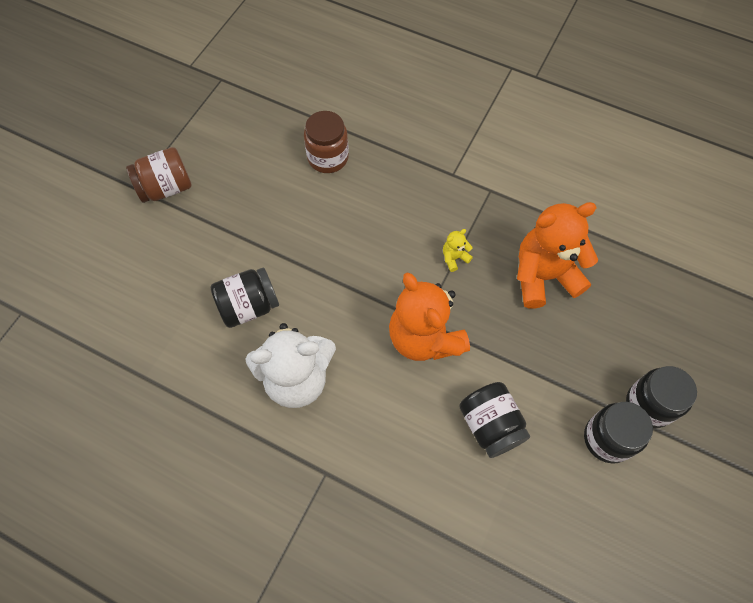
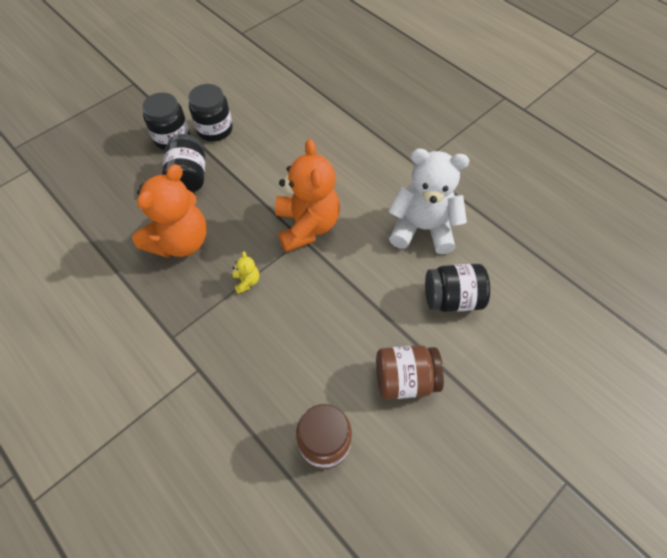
camera: 160 degrees left, 5 degrees down
brown jar [126,147,192,203] -> brown jar moved to [376,345,444,400]
yellow teddy bear [443,229,473,272] -> yellow teddy bear turned 90 degrees counterclockwise [233,251,259,294]
black jar [459,382,530,458] -> black jar moved to [162,134,205,192]
orange teddy bear [517,202,598,308] -> orange teddy bear turned 60 degrees counterclockwise [132,164,207,258]

